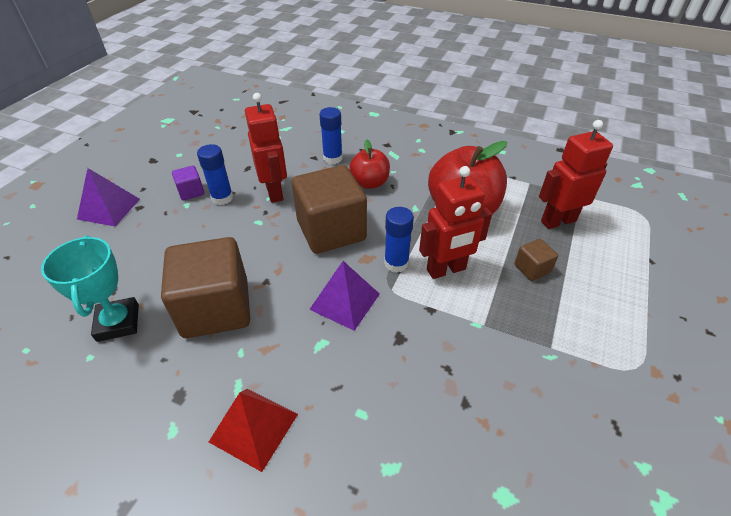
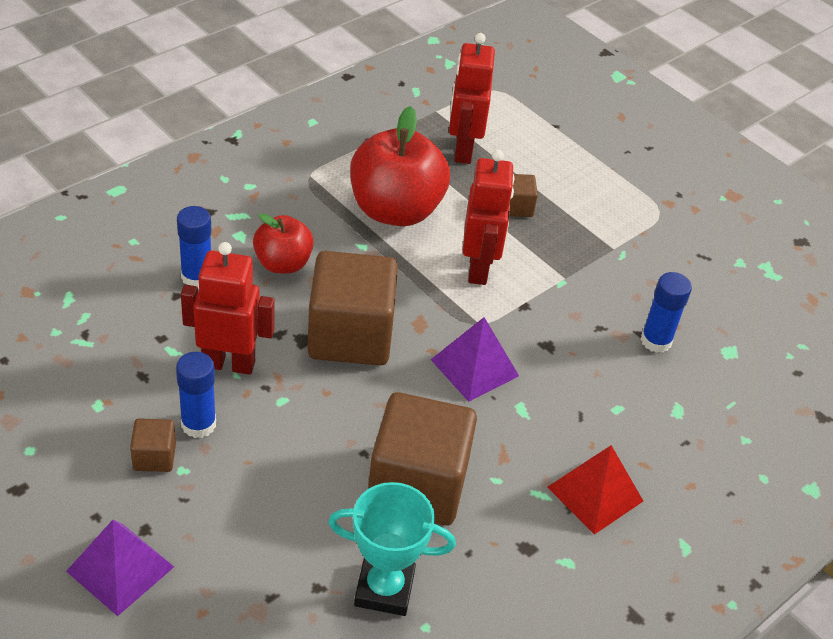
camera: 70 degrees left, 0 degrees up
purple cube [172,165,204,201] -> brown cube [130,418,176,472]
blue glue stick [384,207,414,273] -> blue glue stick moved to [640,272,692,353]

